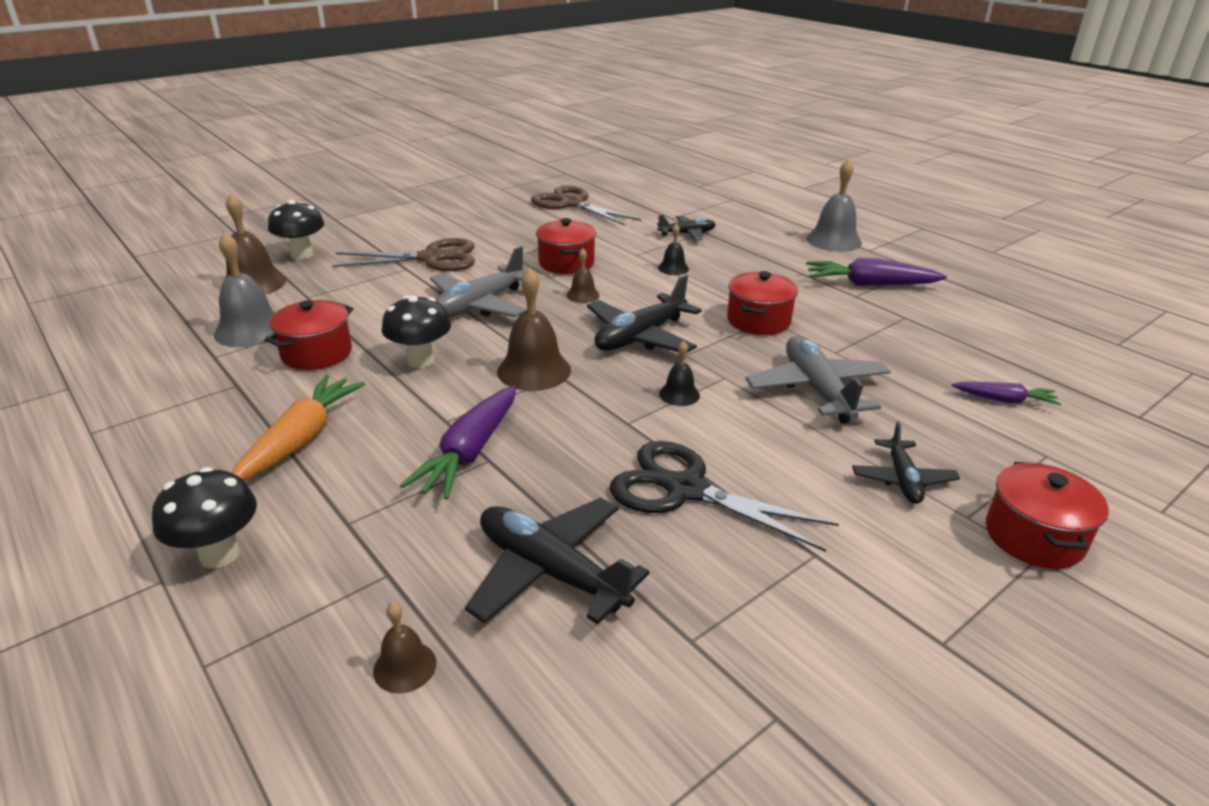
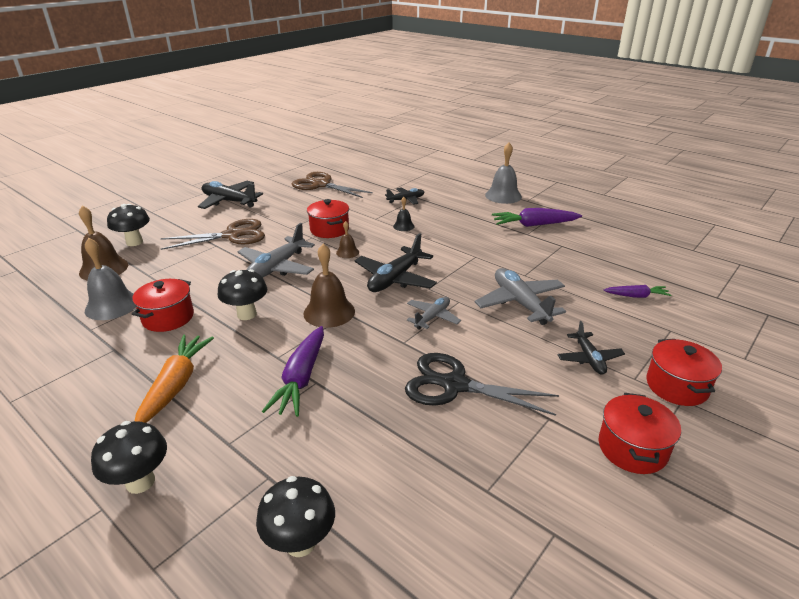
camera: 10 degrees left, 0 degrees up
brown bell [373,602,437,694] -> black mushroom [256,476,335,557]
black plane [465,498,650,624] -> black plane moved to [198,181,263,209]
black bell [659,341,700,406] -> grey plane [407,297,461,330]
red pot [727,271,798,335] -> red pot moved to [599,393,681,474]

